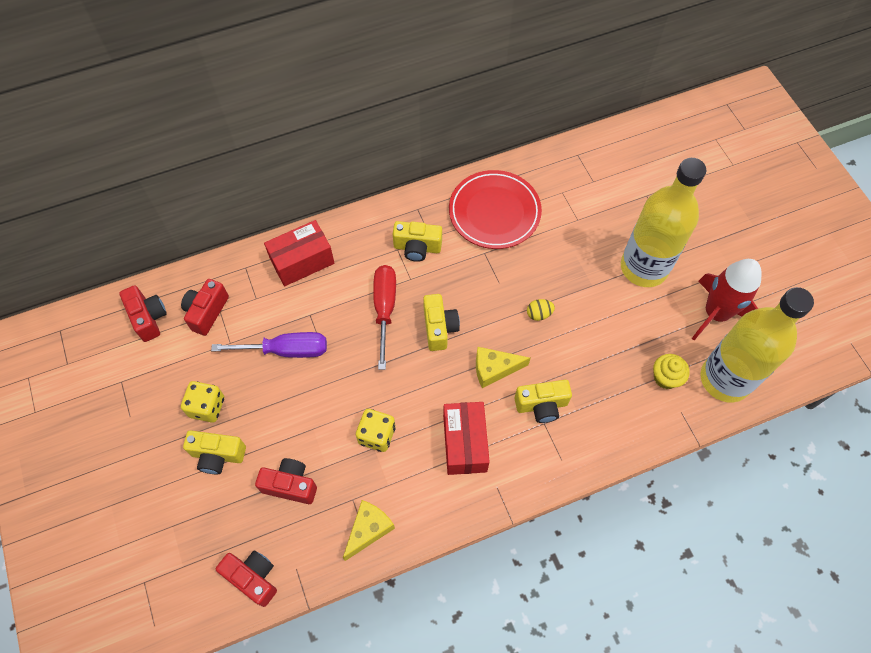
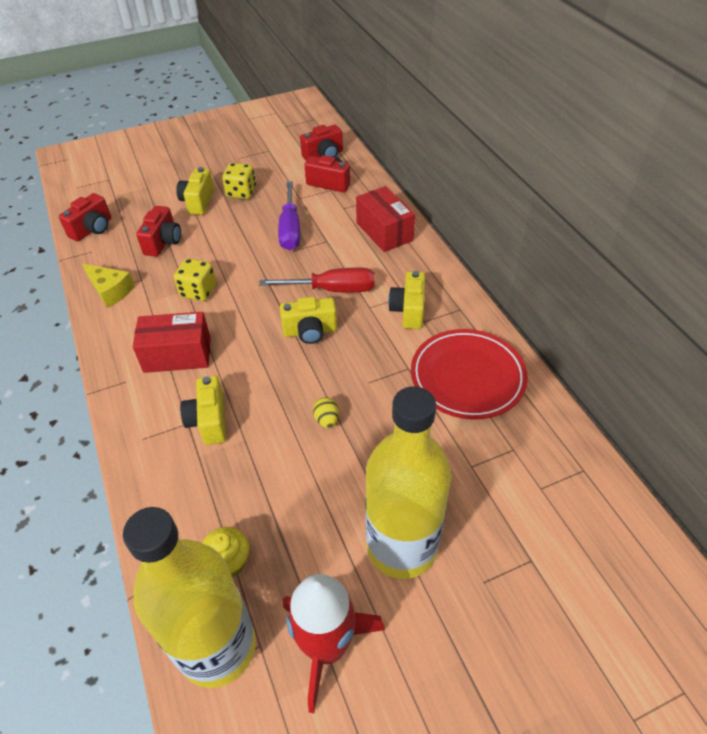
camera: 90 degrees right, 15 degrees down
yellow cheese [476,347,530,388] -> none

